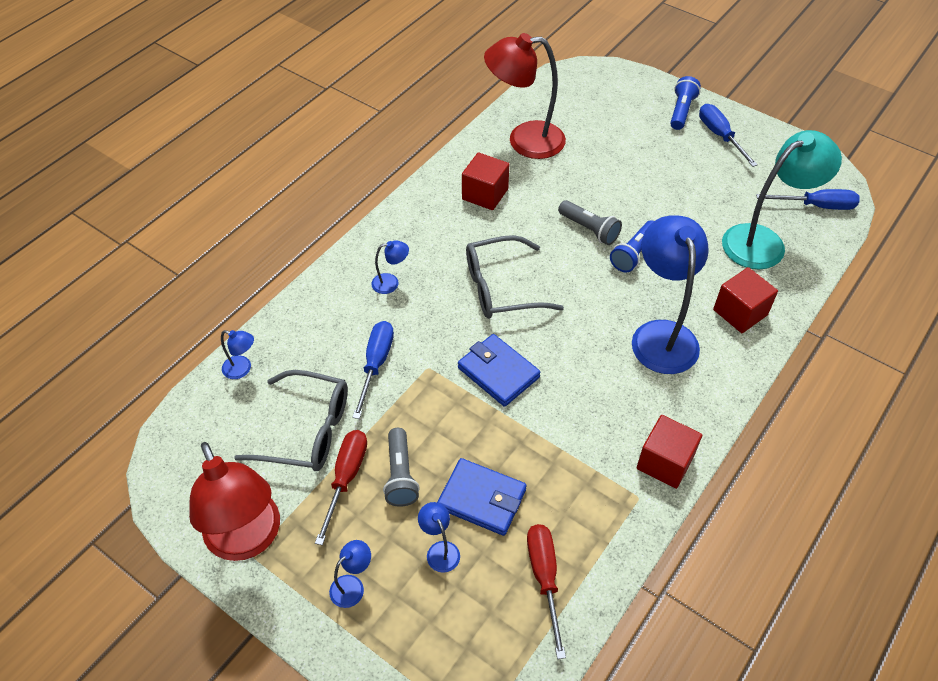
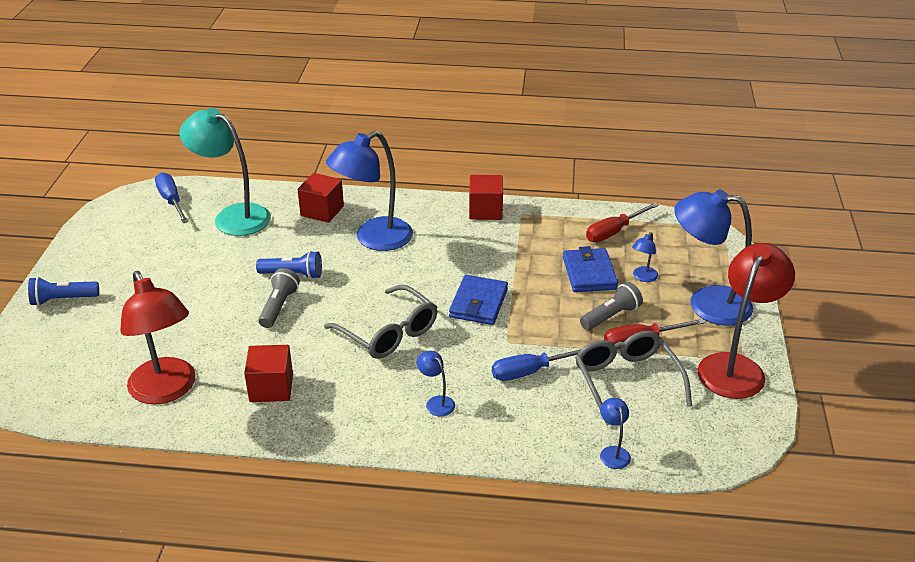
camera: 120 degrees left, 15 degrees down
blue lamp [329,540,371,608] -> blue lamp [674,189,753,326], size x2.36
blue screwdriver [699,104,758,167] -> none

